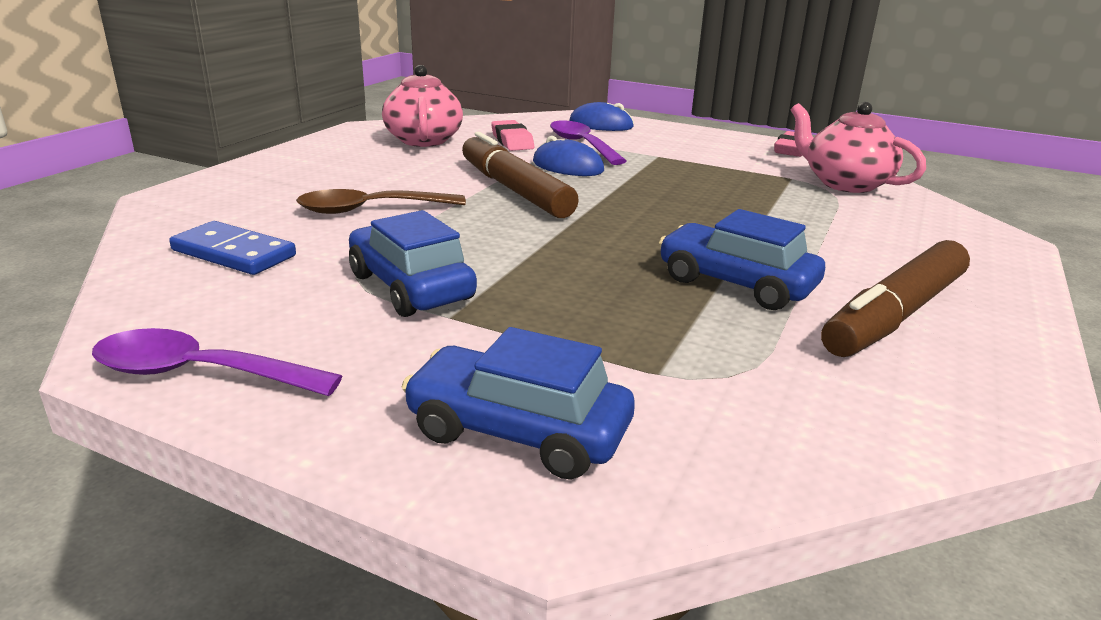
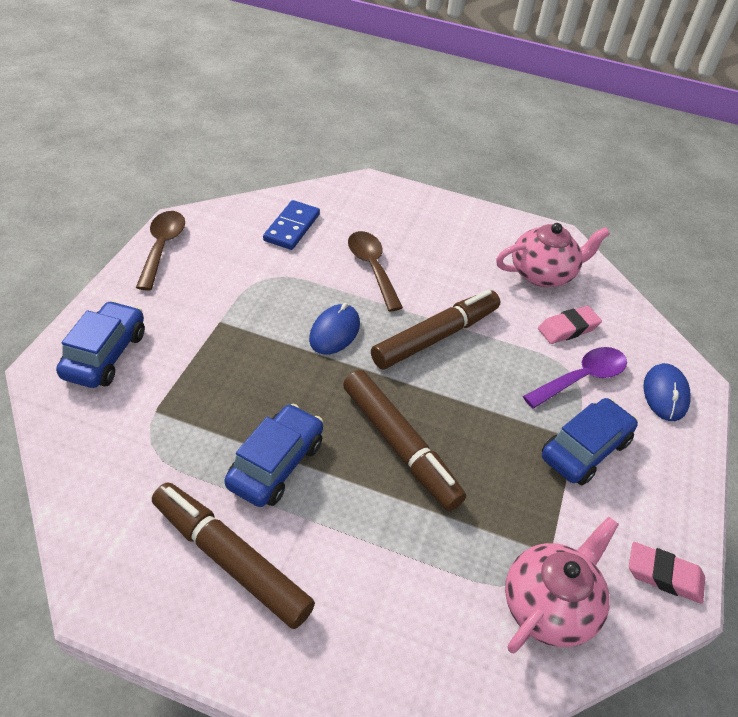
camera: 80 degrees right, 20 degrees up
purple spoon [92,328,342,396] -> brown spoon [136,211,185,291]
blue car [349,210,477,317] -> blue car moved to [542,398,638,485]
blue mouse [533,136,604,176] -> blue mouse moved to [309,303,360,355]
none -> brown marker [343,370,466,511]

